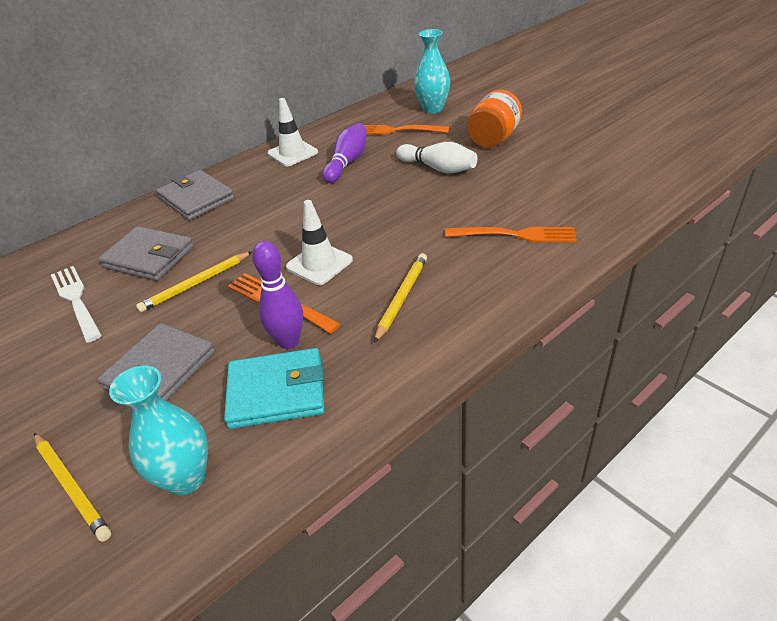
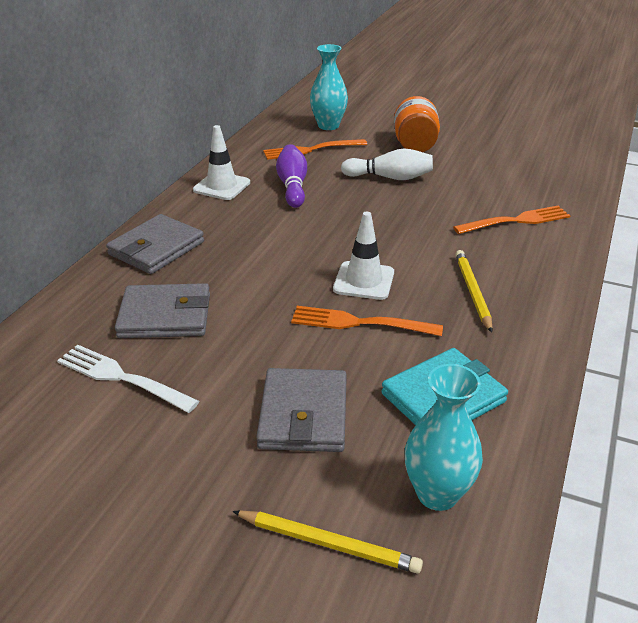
camera: 30 degrees left, 5 degrees down
yellow pencil [136,251,252,312] -> none
grey wallet [156,170,235,221] -> grey wallet turned 75 degrees counterclockwise [106,214,204,274]
purple bowling pin [252,241,303,349] -> none

